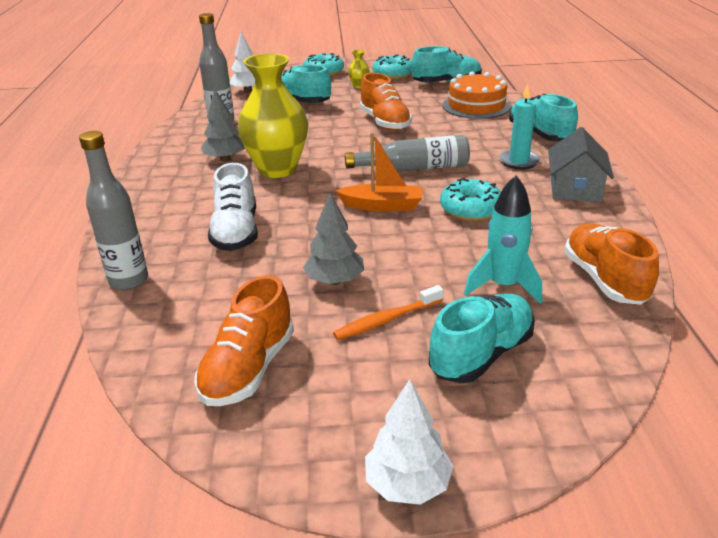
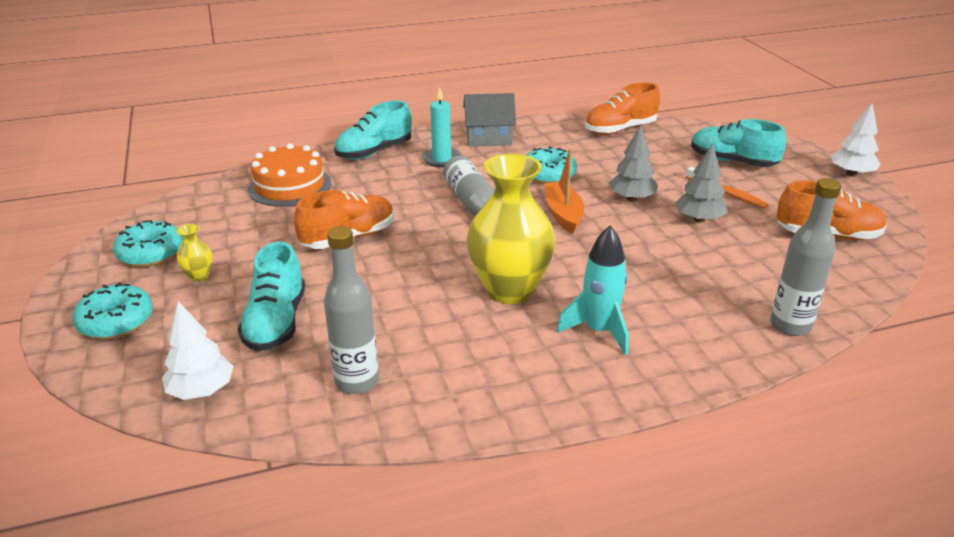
camera: 105 degrees left, 0 degrees up
grey tree [201,89,245,162] -> grey tree moved to [609,125,658,202]
white shoe [208,163,258,251] -> none
turquoise shoe [412,46,482,82] -> none
turquoise rocket [464,175,542,304] -> turquoise rocket moved to [557,225,629,355]

